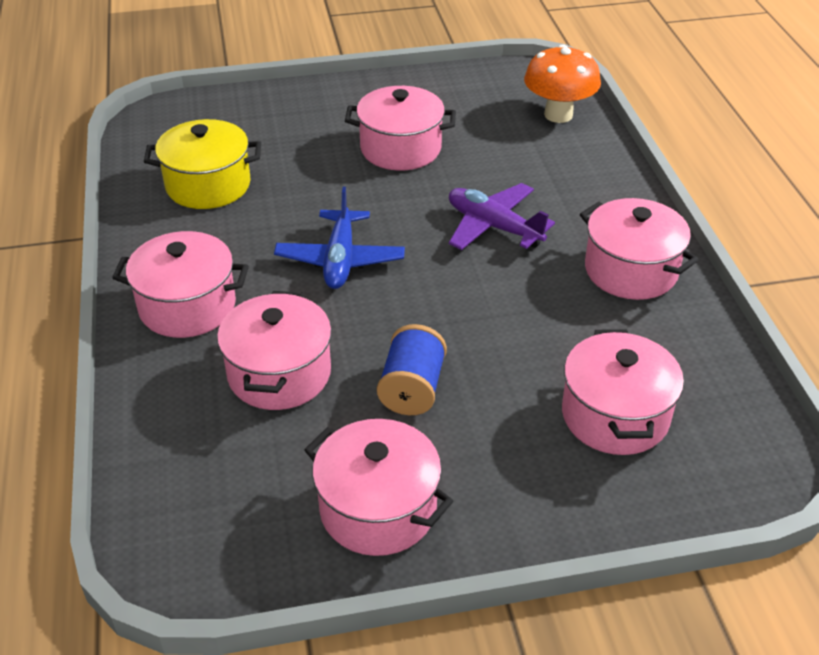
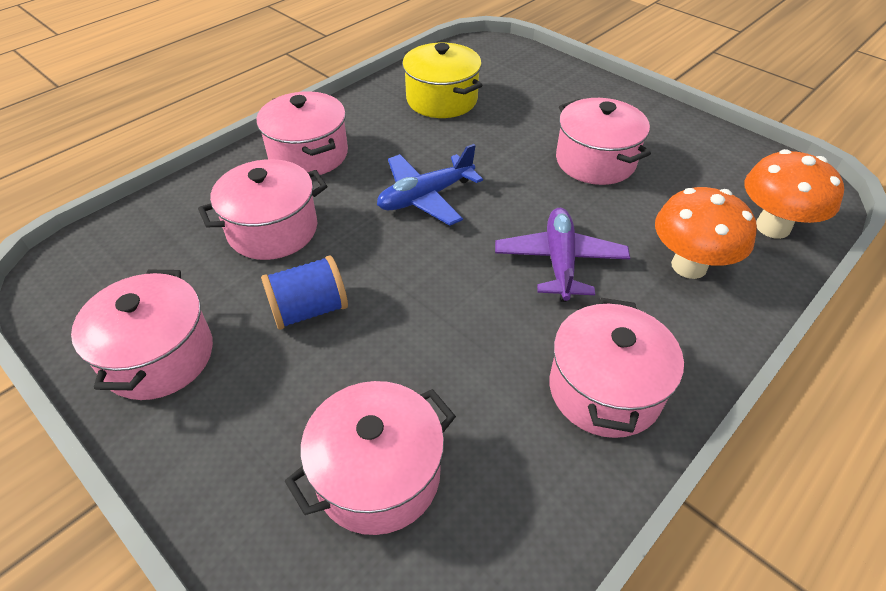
camera: 55 degrees right, 5 degrees up
none -> orange mushroom [655,187,757,279]

